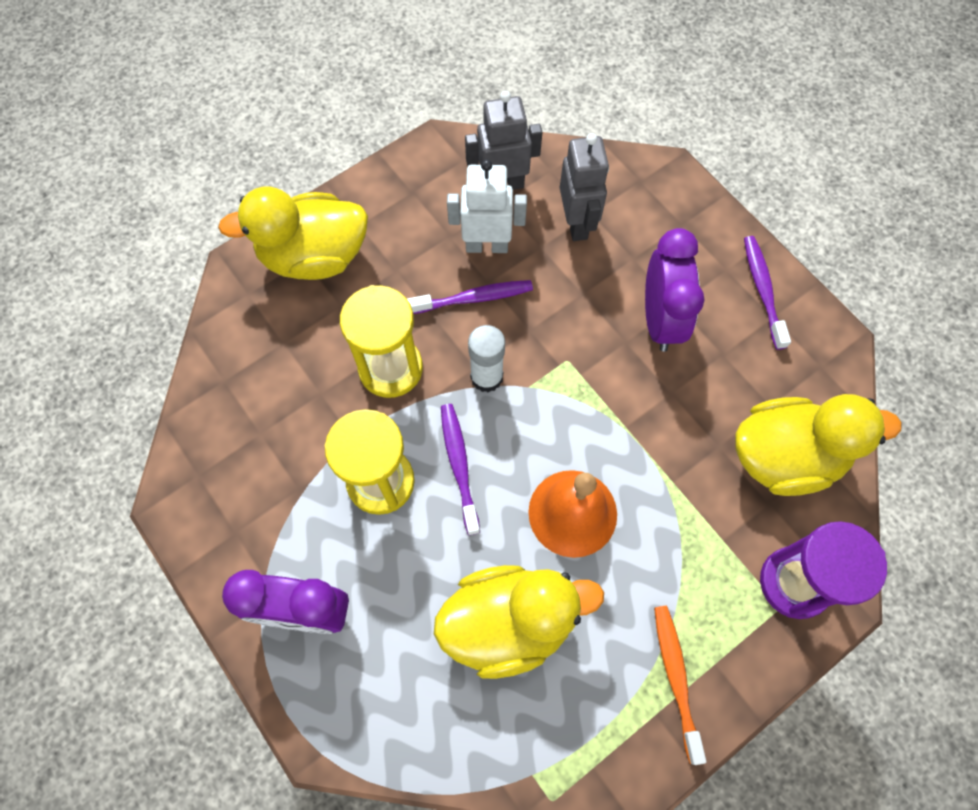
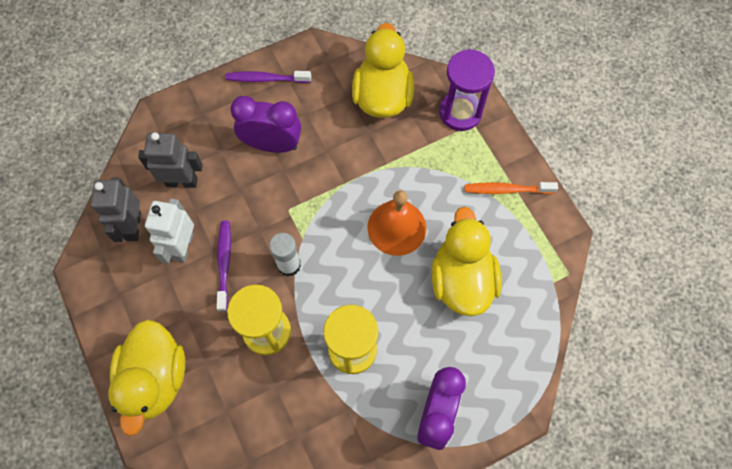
camera: 80 degrees left, 0 degrees up
purple toothbrush [441,404,480,535] -> none

